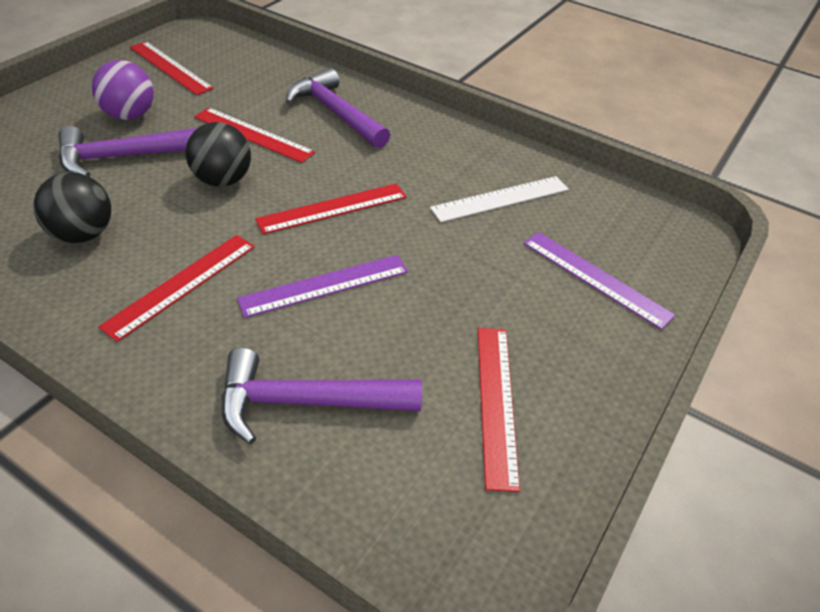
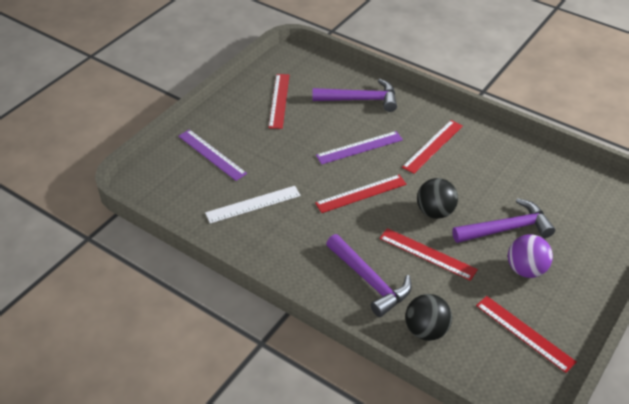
camera: 175 degrees left, 0 degrees up
black ball [33,172,111,243] -> black ball moved to [405,294,452,341]

